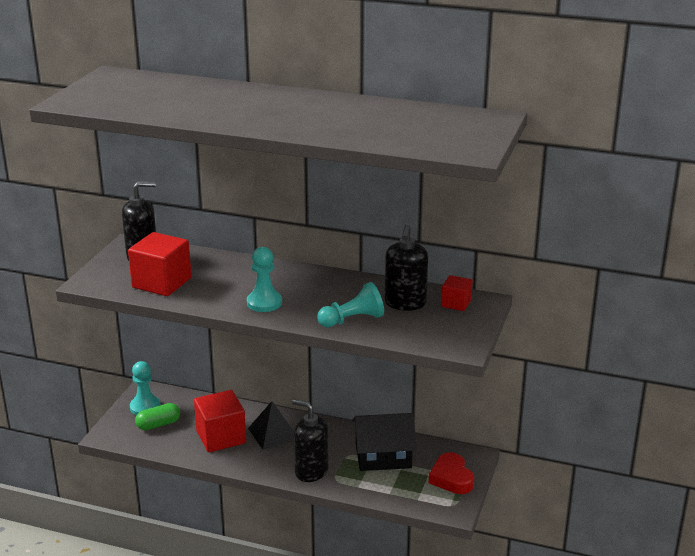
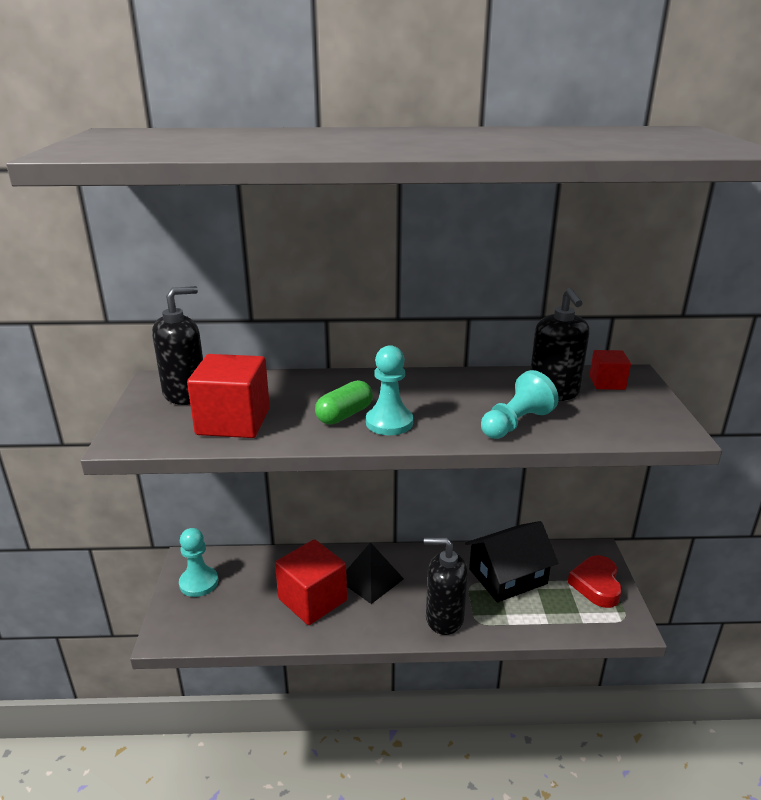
camera: 20 degrees left, 0 degrees up
green capsule [135,403,180,430] -> green capsule moved to [315,380,373,425]
red heart [429,452,474,494] -> red heart turned 45 degrees clockwise [568,555,622,608]

